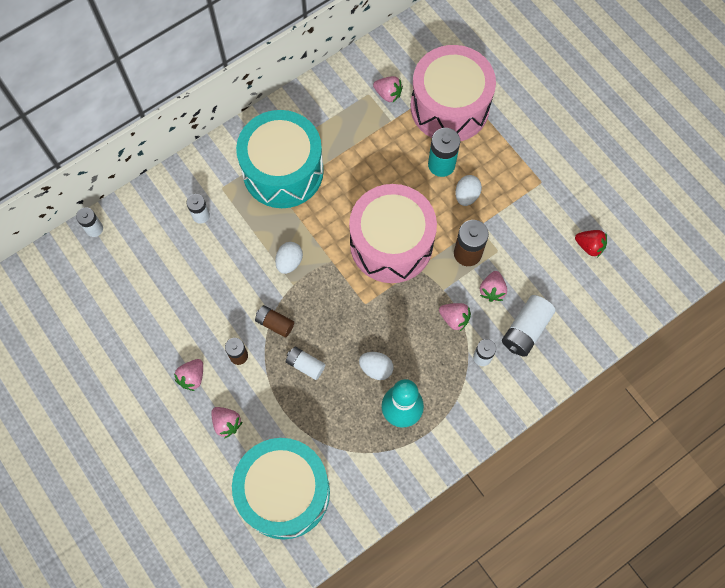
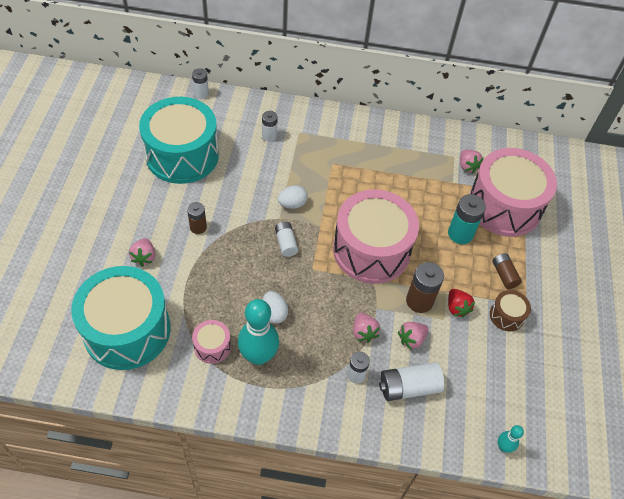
camera: 40 degrees right, 15 degrees down
pink strawberry [174,359,203,391] -> none
turquoise drum [236,110,324,208] -> turquoise drum moved to [139,97,219,184]
brown battery [255,305,294,337] -> brown battery moved to [493,253,522,289]
white battery [286,347,325,380] -> white battery moved to [275,221,298,257]
white egg [455,175,482,206] -> none
red strawberry [575,230,607,257] -> red strawberry moved to [448,289,475,318]
none -> pink drum [192,320,231,364]
none -> brown drum [490,290,531,332]
none -> turquoise bowling pin [498,425,524,453]

